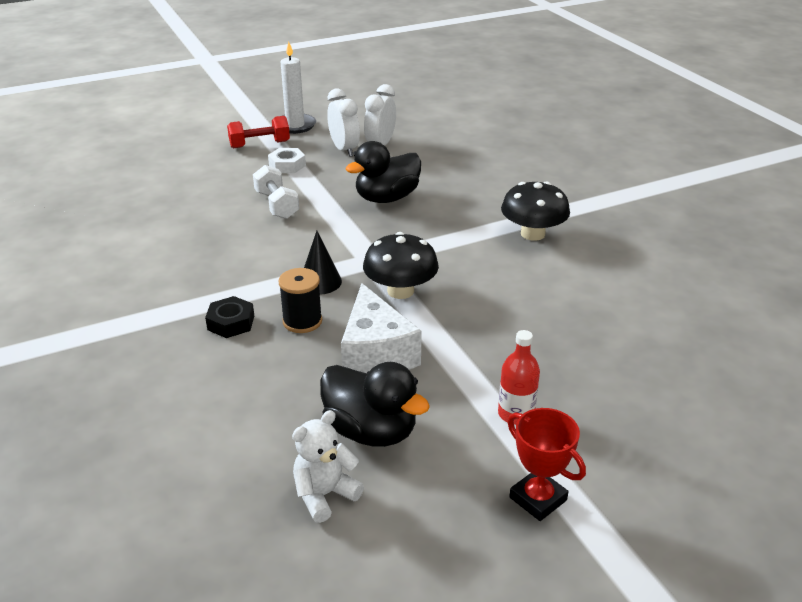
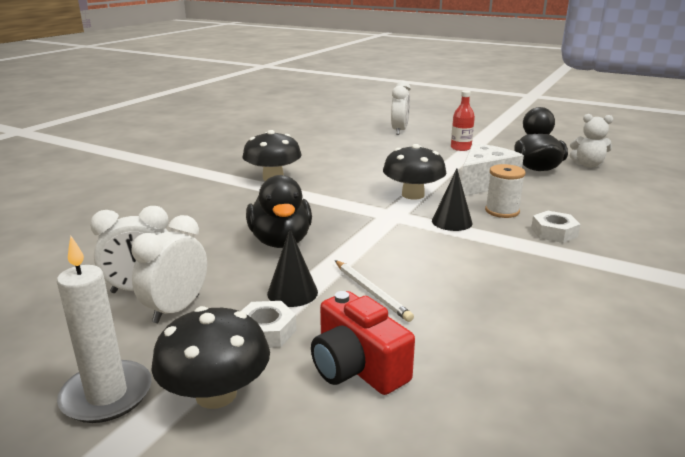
camera: 125 degrees left, 10 degrees down
black nut [205,296,254,338] -> white nut [531,211,581,243]
red dumbbell [227,116,290,148] -> black mushroom [152,306,270,409]
white dumbbell [253,165,299,219] -> white pencil [335,260,414,322]
black spool [278,268,322,333] -> white spool [485,164,525,218]
black duck [345,141,421,203] -> black duck turned 60 degrees clockwise [246,175,312,248]
red trophy [507,408,586,521] -> none
none -> black cone [267,229,318,307]
none -> red camera [311,291,415,395]
none -> white clock [391,81,411,135]

